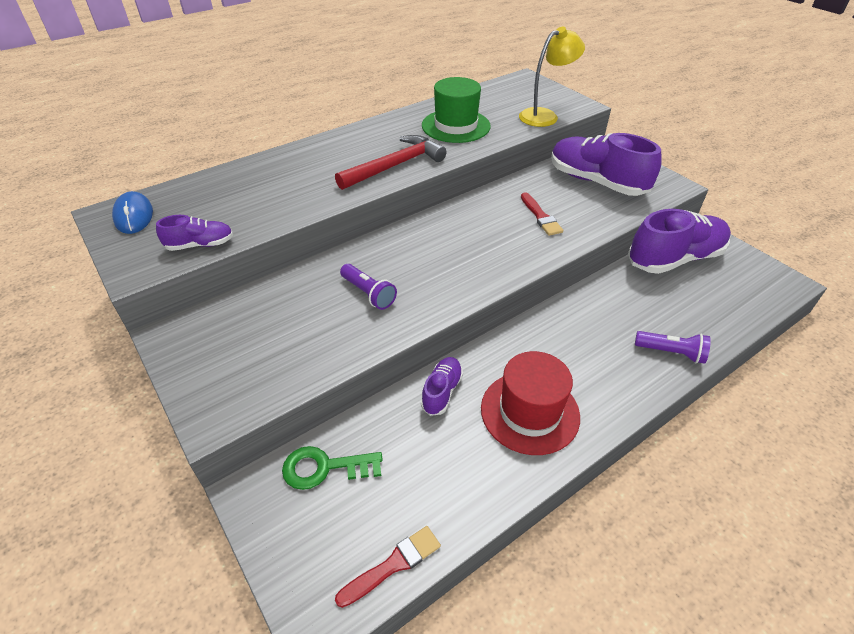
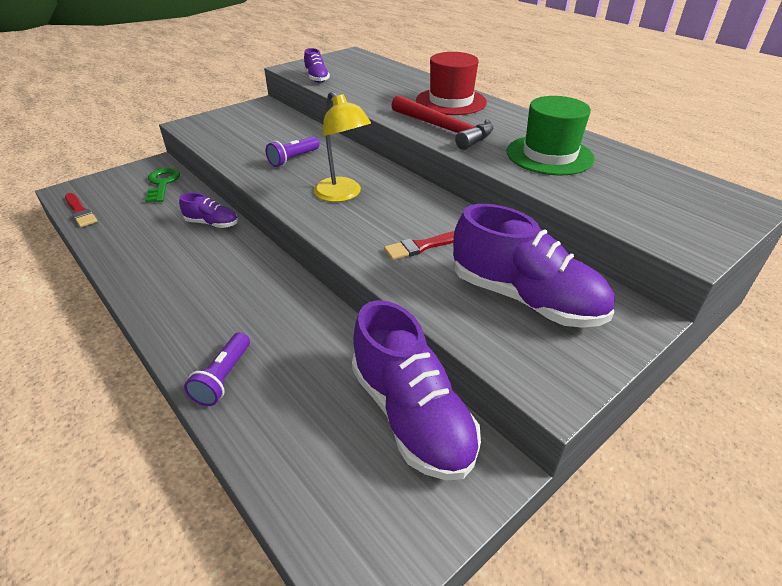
camera: 85 degrees right, 5 degrees down
blue mouse [112,191,153,234] -> none
red hat [481,351,580,455] -> red hat moved to [416,52,487,115]
yellow lamp [519,27,585,127] -> yellow lamp moved to [314,91,371,202]
purple shoe [551,133,662,196] -> purple shoe turned 90 degrees clockwise [453,204,614,328]

